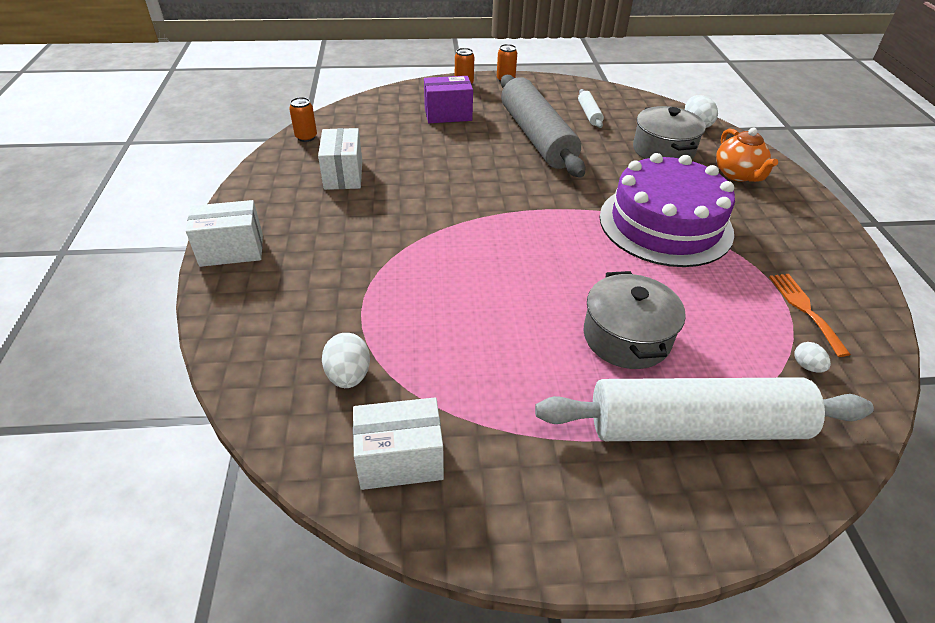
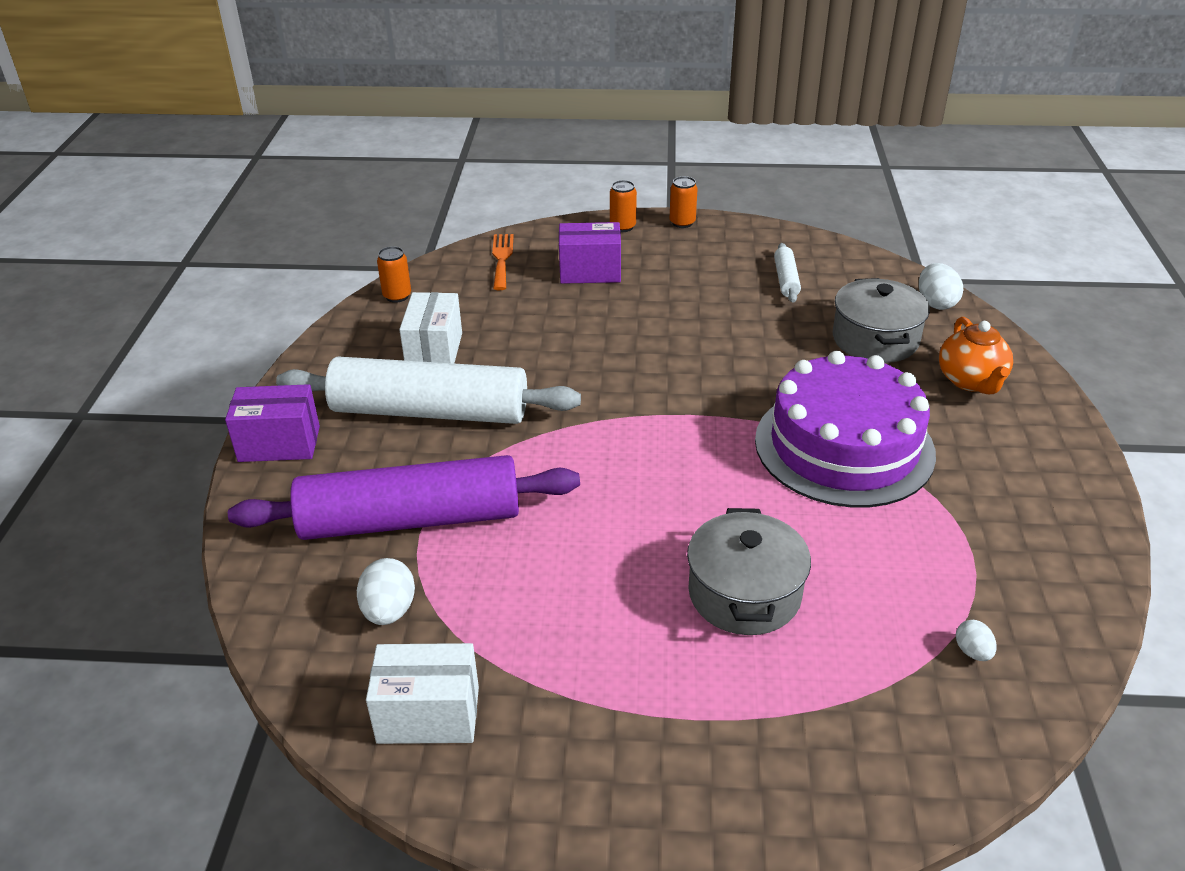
camera: 10 degrees right, 5 degrees down
white box [186,200,263,267] -> purple box [225,384,320,462]
grey rolling pin [501,75,586,177] -> none
white rolling pin [535,377,874,441] -> white rolling pin moved to [276,357,581,424]
orange fork [769,274,851,357] -> orange fork moved to [492,234,514,290]
none -> purple rolling pin [228,455,580,540]

